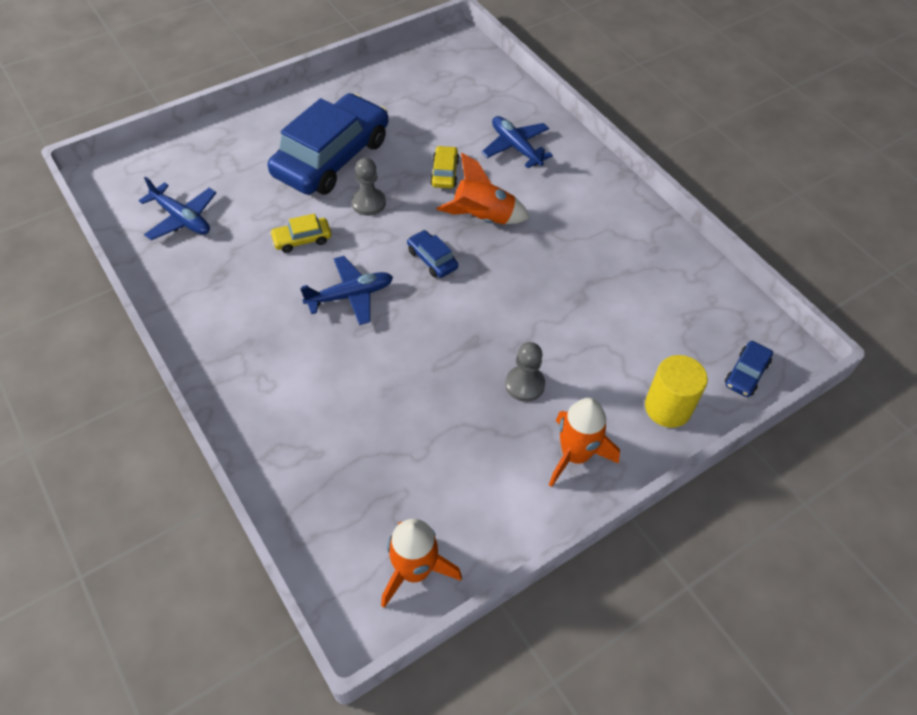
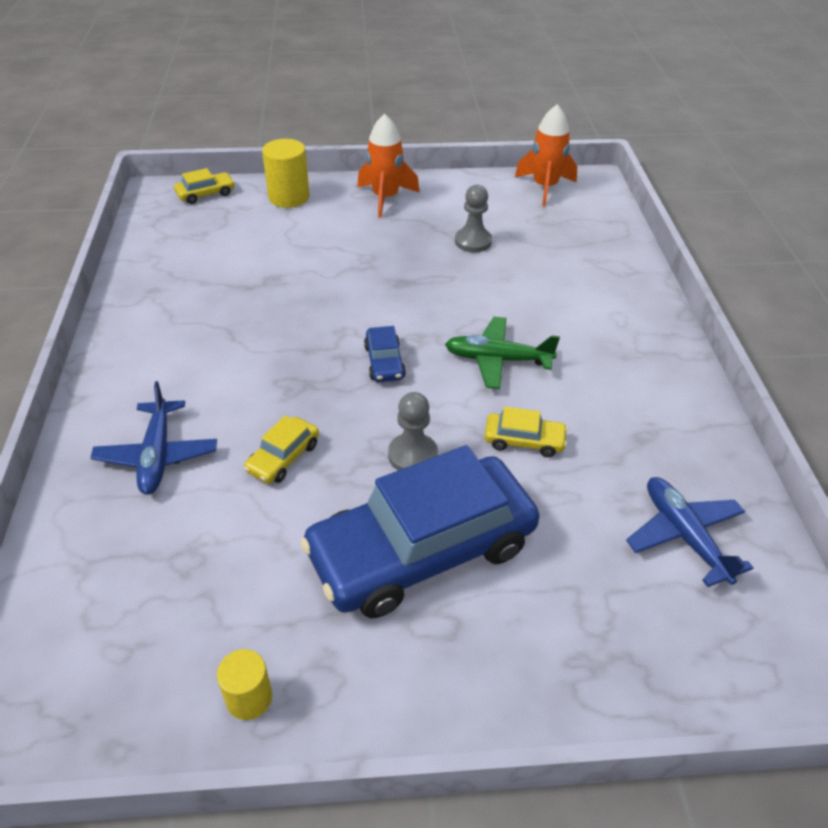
camera: 150 degrees left, 10 degrees down
blue plane [300,256,393,325] -> green plane [445,317,560,389]
orange rocket [436,153,530,224] -> none
grey pawn [505,342,545,402] -> grey pawn moved to [455,185,492,253]
blue car [725,341,773,397] -> yellow car [174,168,235,204]
none -> yellow cylinder [217,649,272,720]

